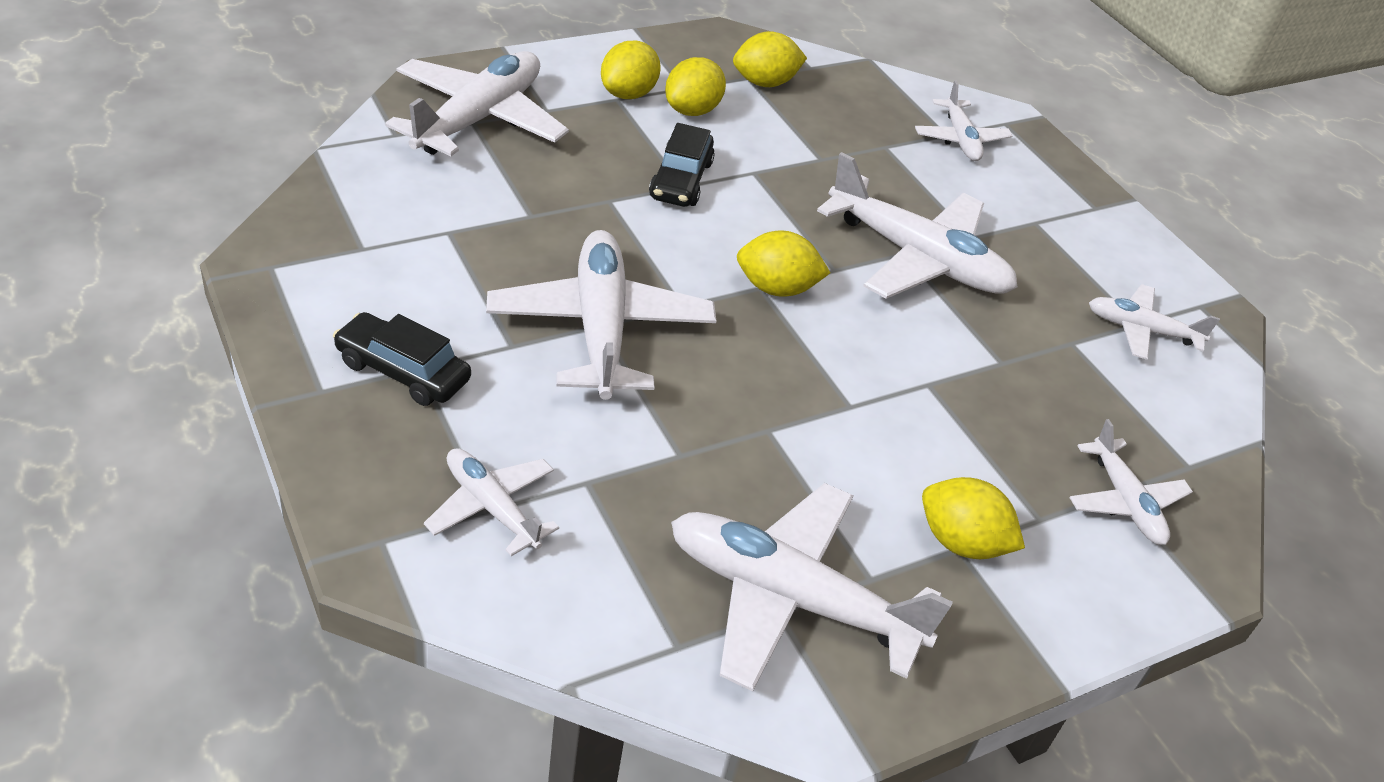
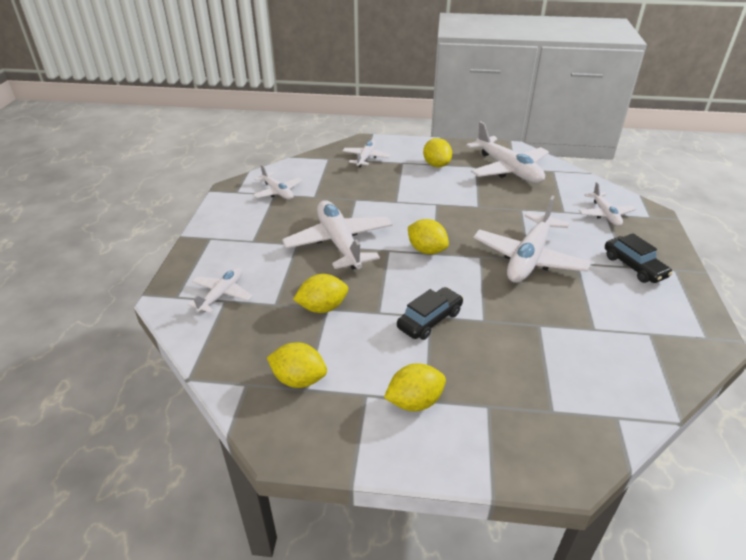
camera: 140 degrees left, 5 degrees down
white plane [385,51,569,156] -> none
yellow lemon [665,57,726,116] -> yellow lemon moved to [293,274,348,313]

